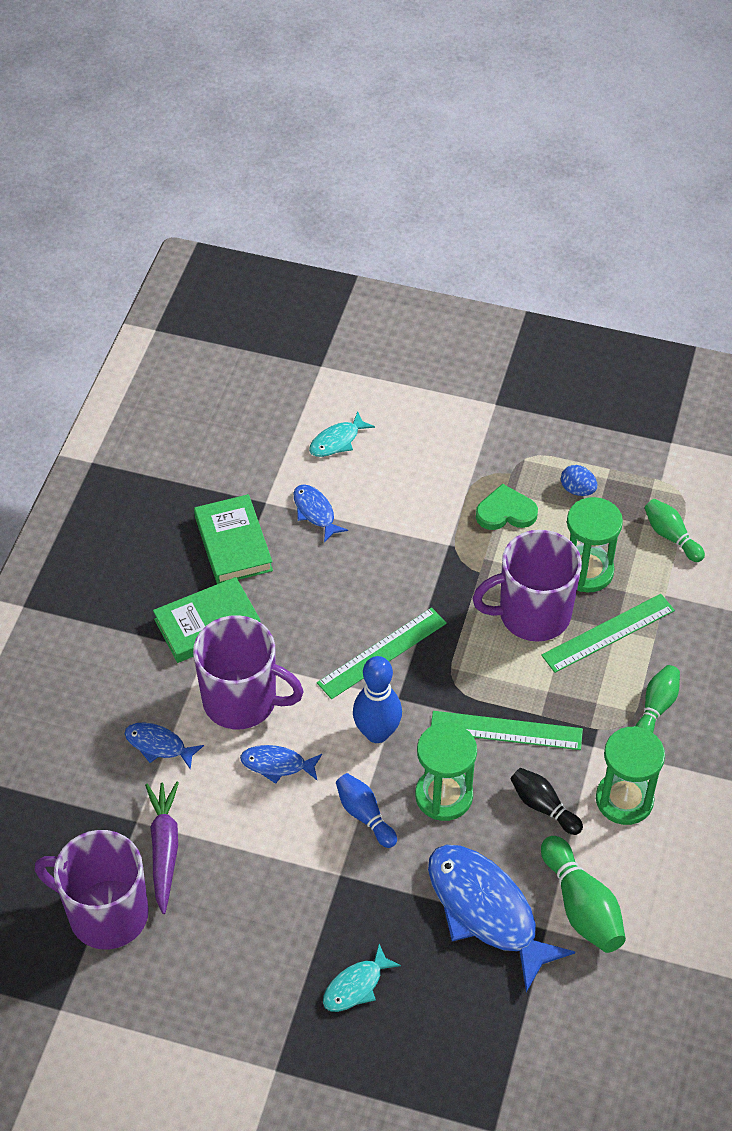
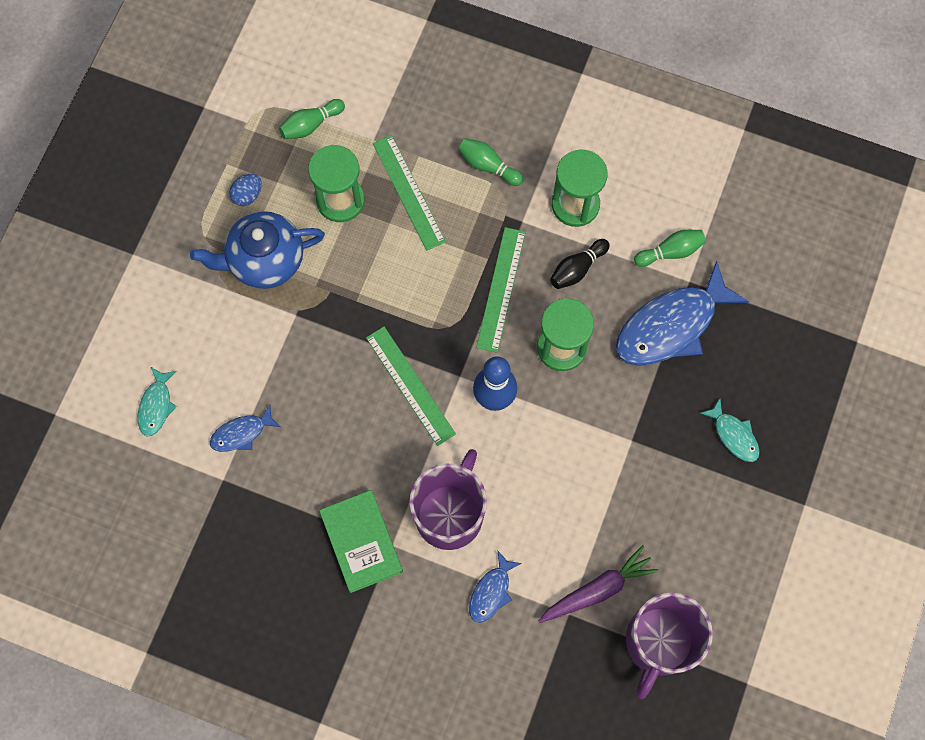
camera: 85 degrees left, 20 degrees up
purple carrot [145,782,179,914] -> purple carrot turned 150 degrees clockwise [539,545,658,623]
green book [194,494,273,584] -> none
blue fish [240,745,322,784] -> none
turquoise fish [309,411,375,457] -> turquoise fish turned 45 degrees clockwise [138,367,177,436]
blue bowling pin [336,773,397,848] -> none
purple mug [472,530,582,642] -> none
green heart [476,484,538,530] -> blue teapot [190,211,325,289]
green bowling pin [541,836,626,953] -> green bowling pin [634,230,706,267], size x0.65

